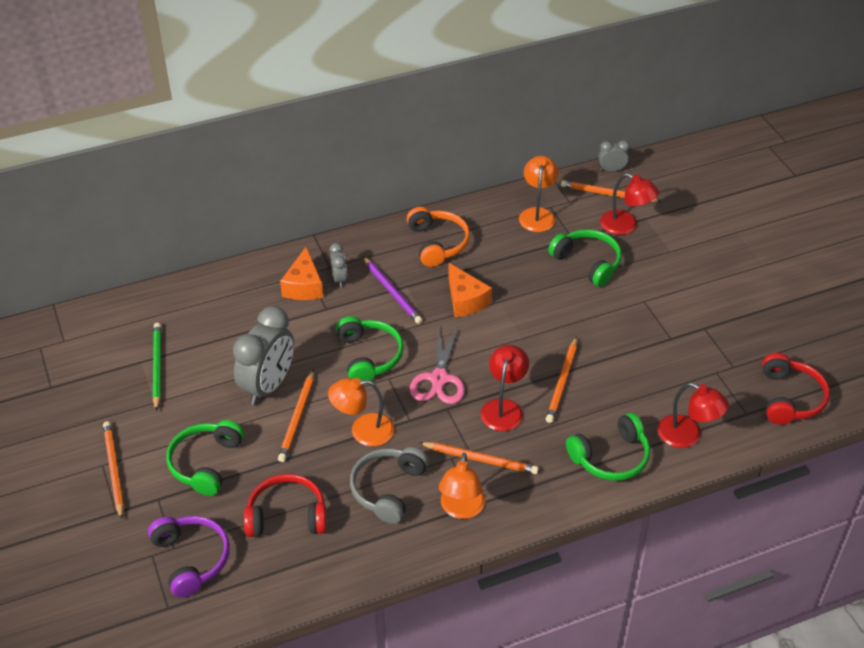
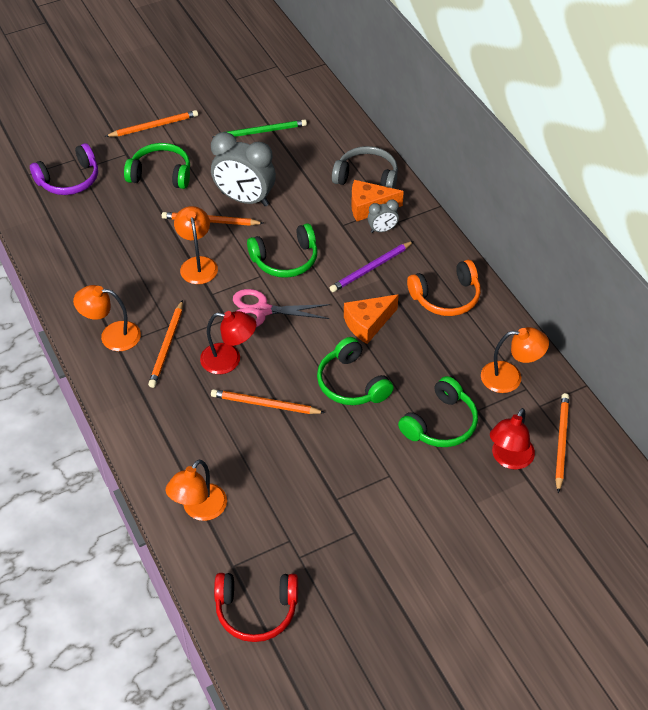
camera: 85 degrees right, 5 degrees up
red headphones [244,474,327,537] -> none
grey headphones [350,447,429,524] -> grey headphones moved to [332,146,398,189]
green headphones [566,413,650,481] -> green headphones moved to [317,337,394,405]
grey clock [599,140,630,171] -> none
red lamp [657,383,729,448] -> orange lamp [166,460,227,521]

